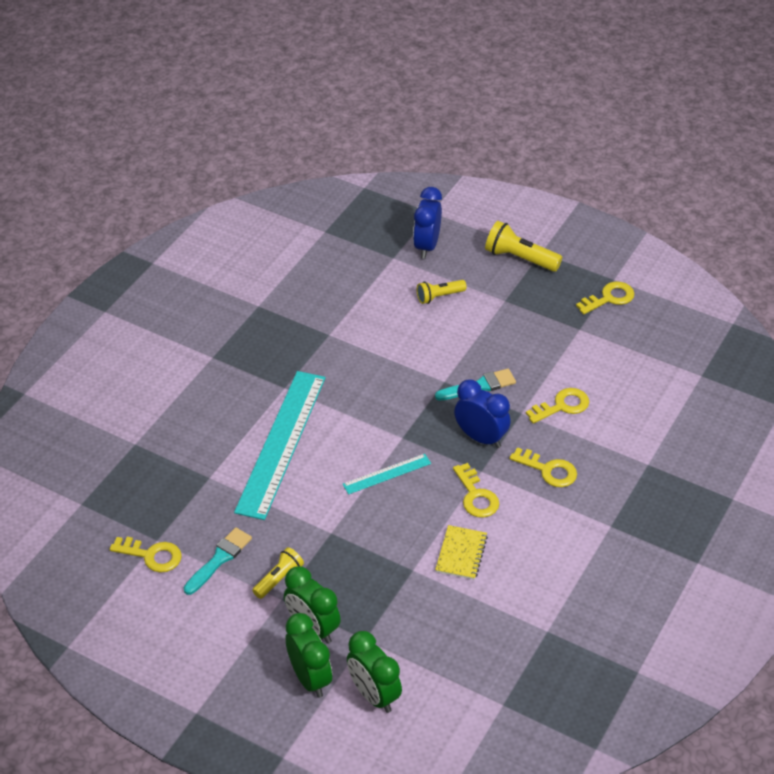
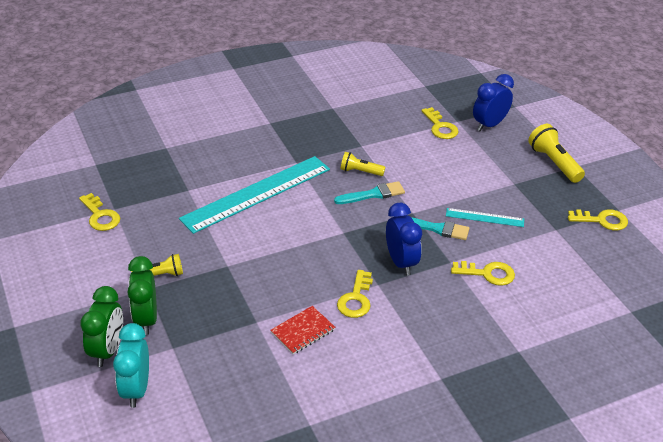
camera: 35 degrees right, 5 degrees down
turquoise brush [184,527,252,595] -> turquoise brush moved to [334,181,405,204]
turquoise ruler [342,454,431,494] -> turquoise ruler moved to [446,208,524,227]
green clock [347,631,402,713] -> turquoise clock [113,323,149,408]
yellow flashlight [417,280,467,304] -> yellow flashlight moved to [341,152,385,176]
yellow notebook [435,525,488,580] -> red notebook [270,306,335,355]
yellow key [509,447,577,487] -> yellow key moved to [421,107,458,139]

